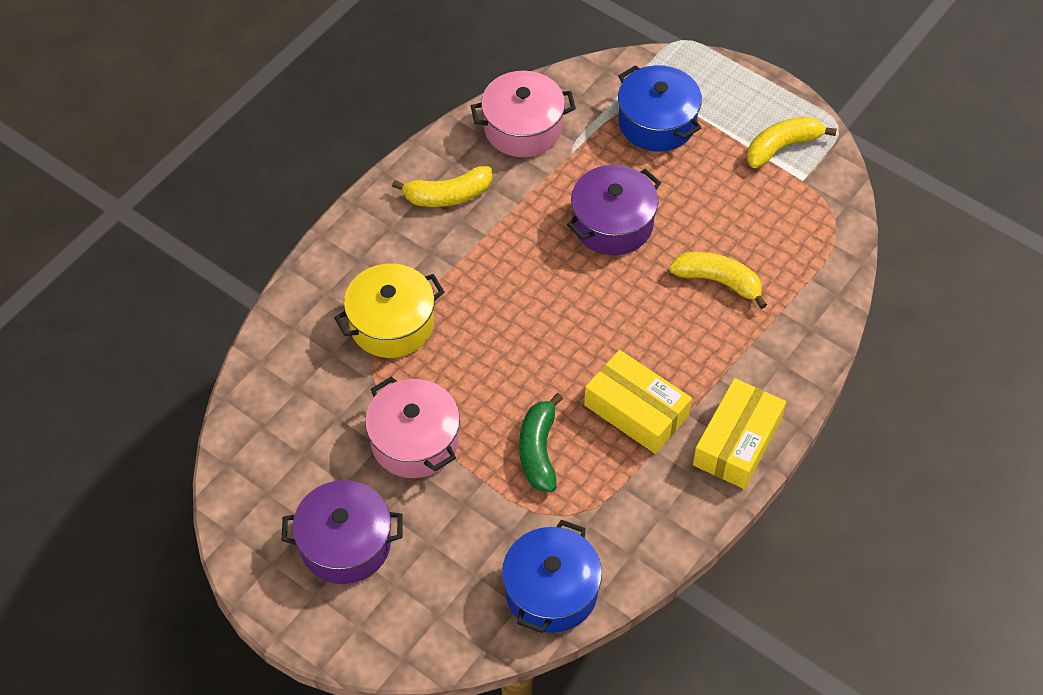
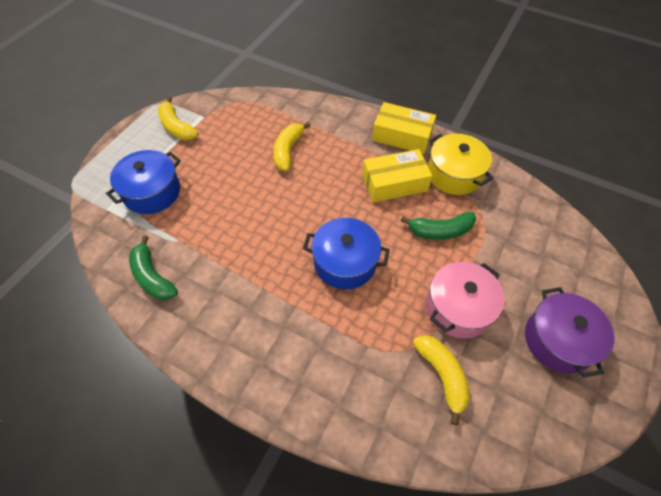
camera: 100 degrees left, 0 degrees up
yellow pot [334,264,444,358] -> yellow pot moved to [428,134,493,195]
yellow banana [392,166,492,207] -> yellow banana moved to [413,335,470,425]
pink pot [471,71,576,157] -> green banana [129,235,178,300]
blue pot [502,520,602,633] -> blue pot moved to [303,218,390,289]
purple pot [567,165,661,255] -> none
yellow box [584,350,692,454] -> yellow box turned 45 degrees clockwise [362,149,432,203]

